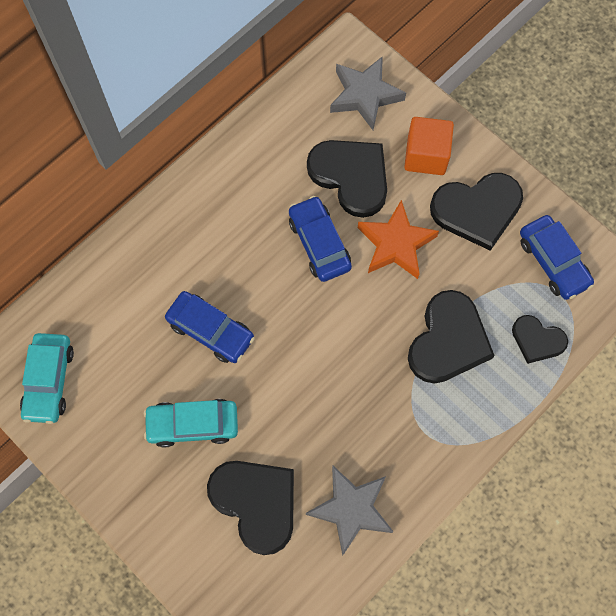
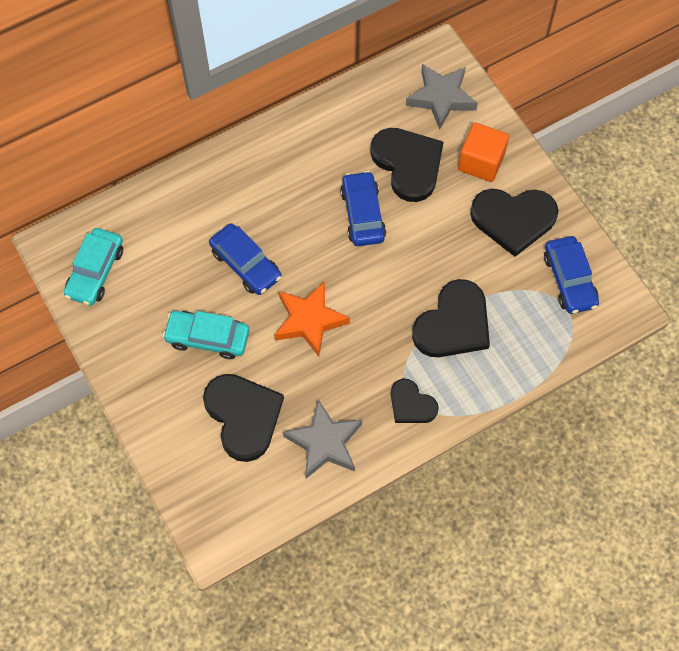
camera: 15 degrees right, 5 degrees down
orange star [358,200,439,279] -> orange star moved to [274,281,350,357]
black heart [512,315,568,364] -> black heart moved to [391,378,439,423]

